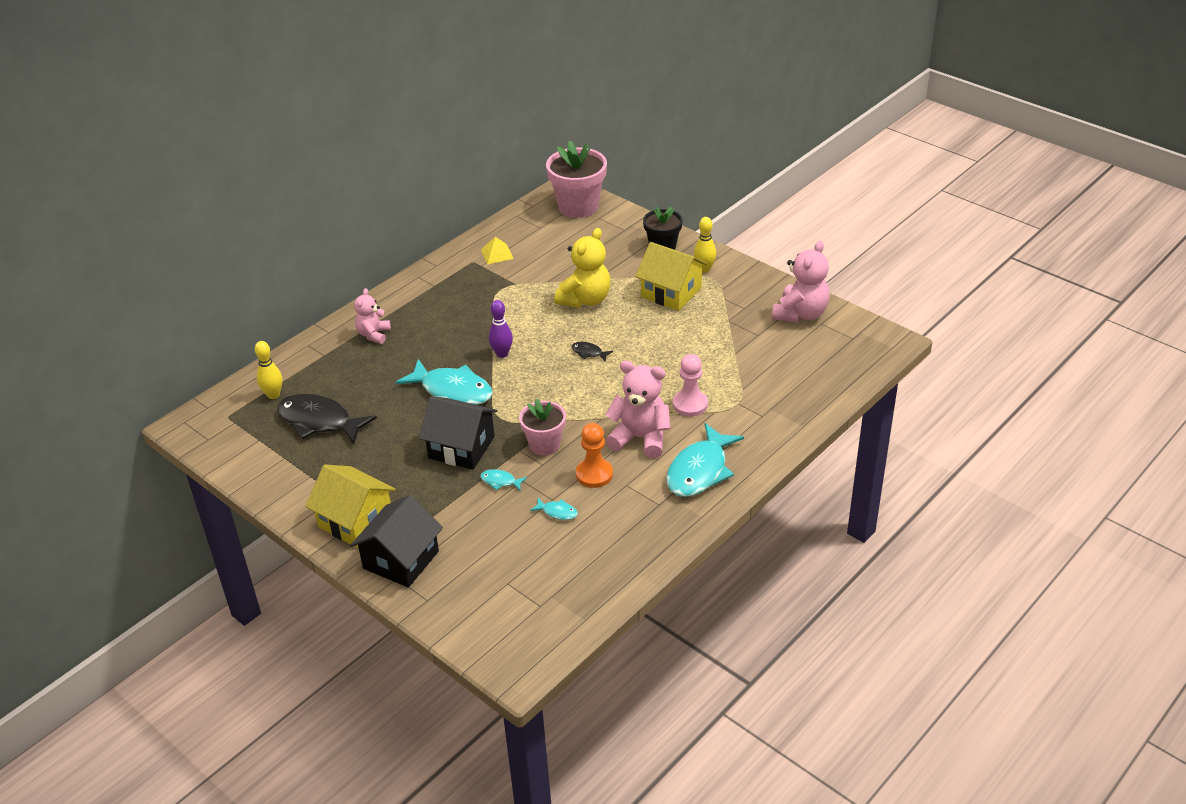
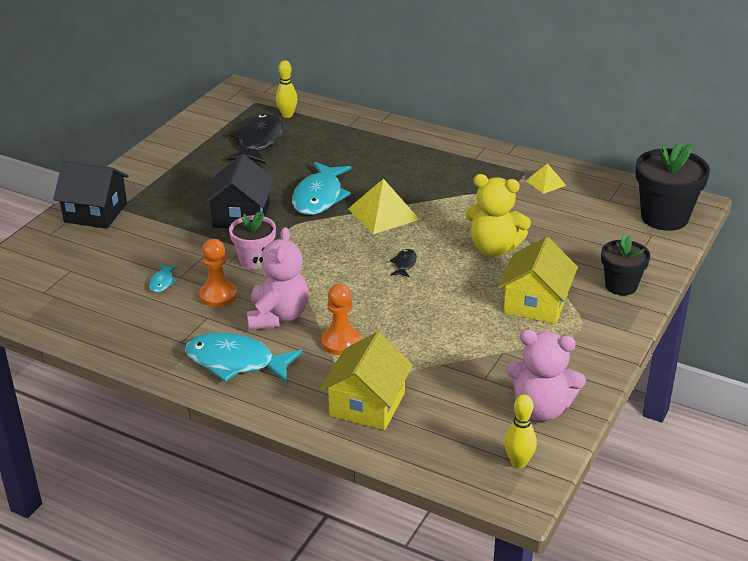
camera: 75 degrees right, 5 degrees down
yellow house [305,465,396,548] -> yellow house moved to [320,332,413,430]
pink teddy bear [354,288,391,344] -> none
turquoise fish [480,469,527,490] -> none
purple bowling pin [489,300,513,358] -> yellow pyramid [348,179,420,234]
pink flower pot [546,140,607,218] -> black flower pot [635,142,710,231]
pink pawn [673,354,708,417] -> orange pawn [321,284,361,355]
yellow bowling pin [694,217,716,273] -> yellow bowling pin moved to [504,395,537,468]

